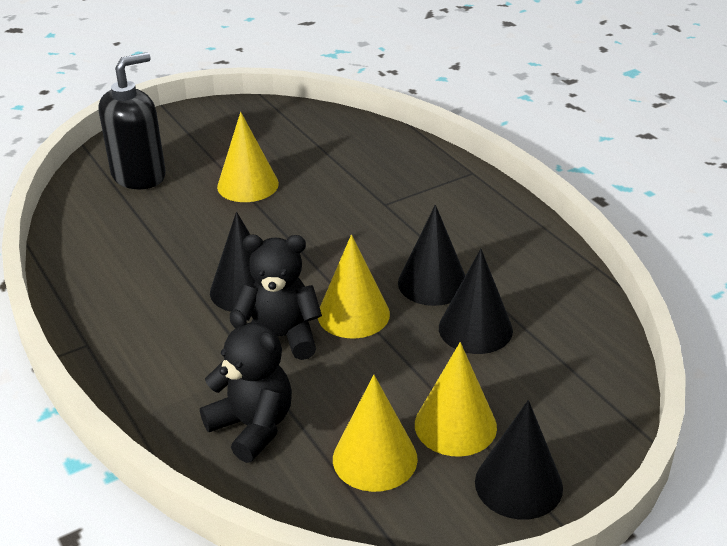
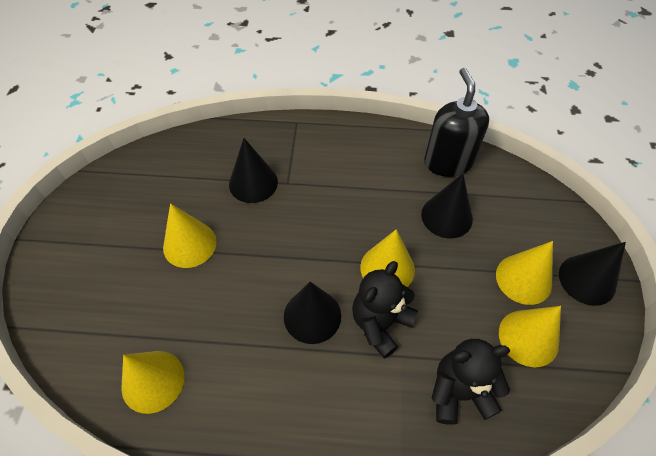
camera: 55 degrees left, 20 degrees up
black soap dispenser [99,53,166,189] -> black soap dispenser moved to [424,68,489,177]
black cone [398,205,465,306] -> black cone moved to [229,138,278,203]
none -> yellow cone [121,351,184,414]

